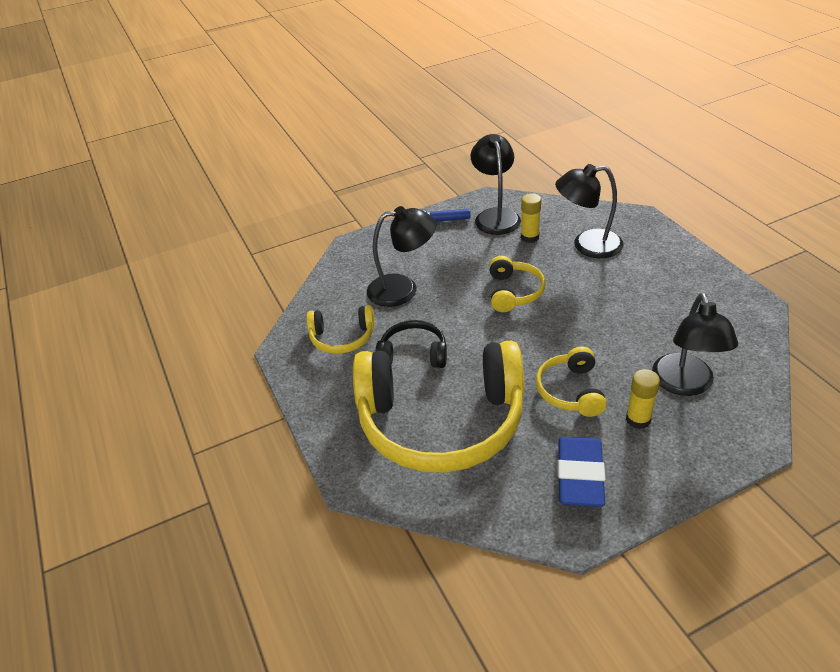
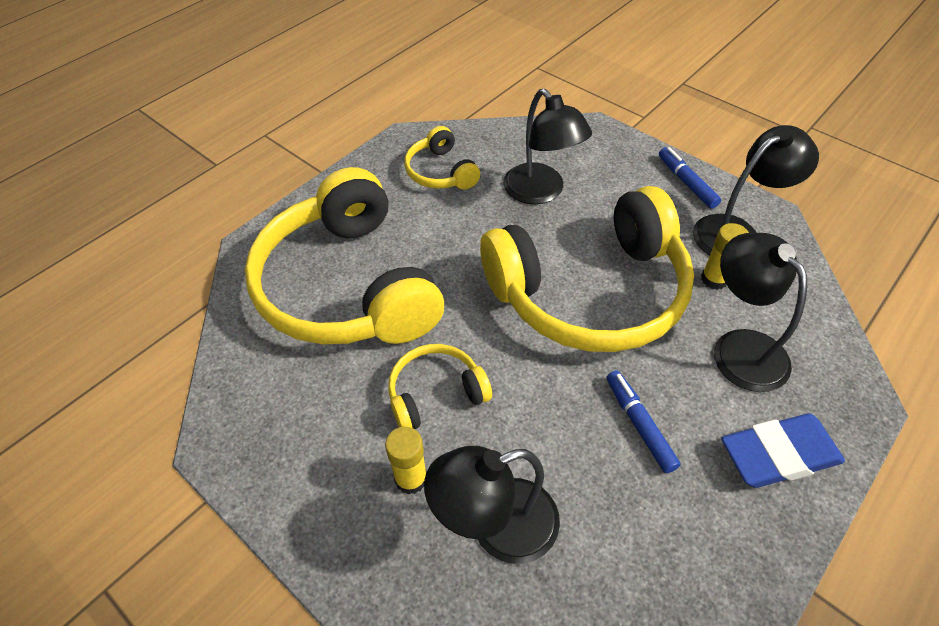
camera: 65 degrees right, 10 degrees up
black headphones [375,320,447,368] -> none
yellow headphones [489,256,546,312] -> yellow headphones [480,186,694,352], size x2.22
blue eraser [557,437,606,507] -> blue eraser moved to [721,413,845,488]
none -> blue marker [607,370,681,473]

